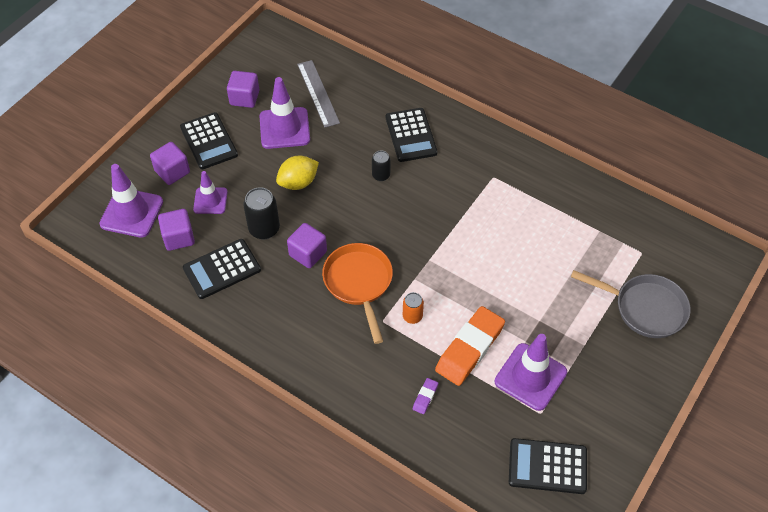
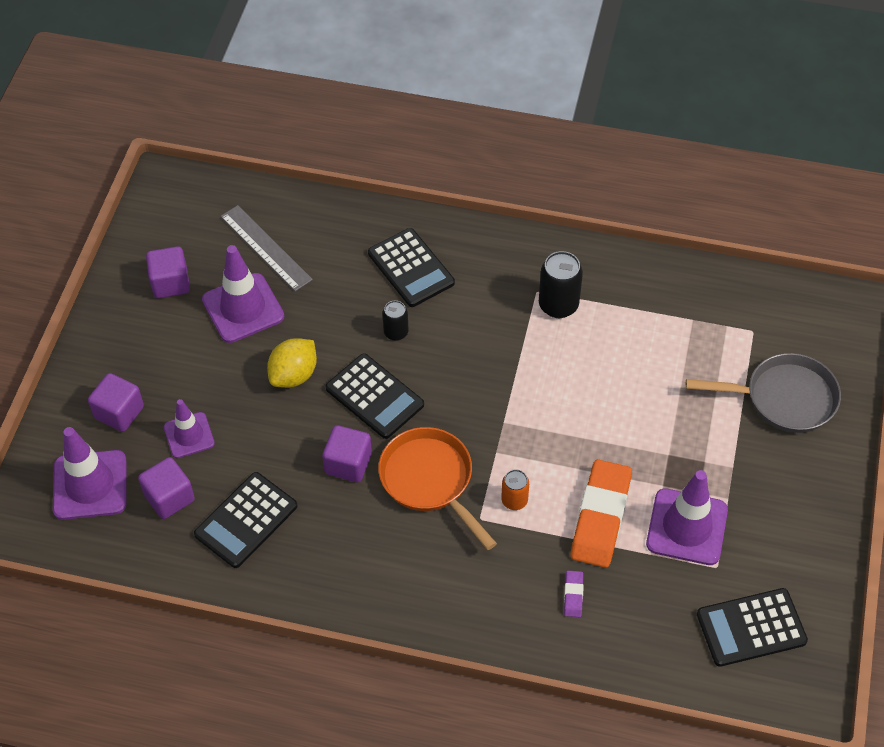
camera: 20 degrees left, 0 degrees up
black calculator [180,112,238,169] -> black calculator moved to [326,353,424,439]
black can [243,187,280,239] -> black can moved to [539,251,583,318]

